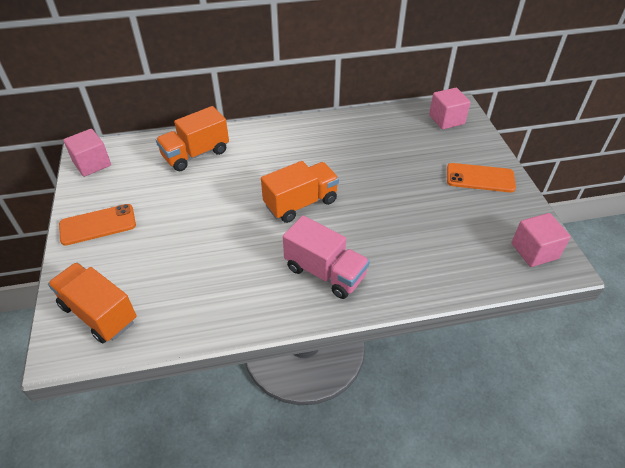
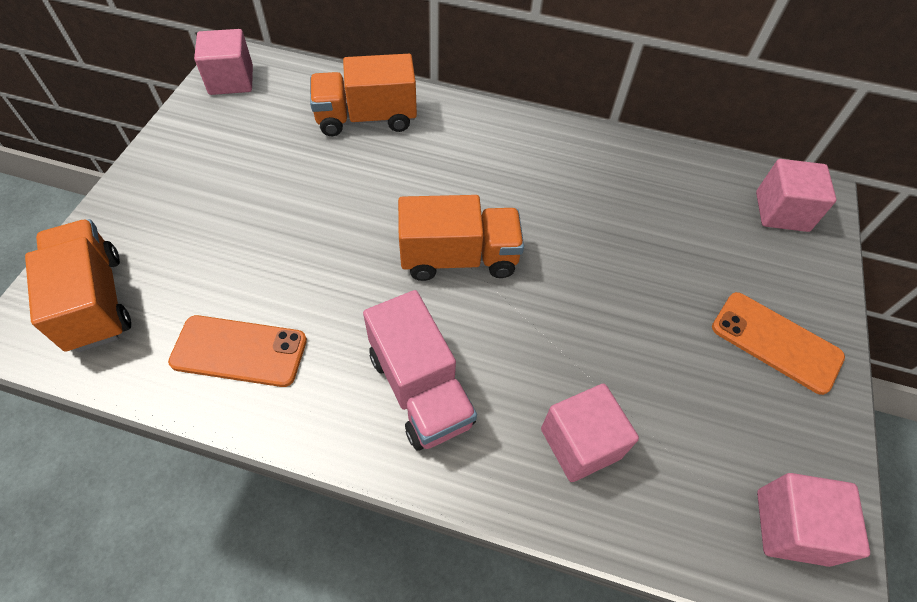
camera: 25 degrees right, 10 degrees up
orange phone [59,204,136,246] -> orange phone moved to [168,315,307,387]
none -> pink cube [541,384,639,482]

